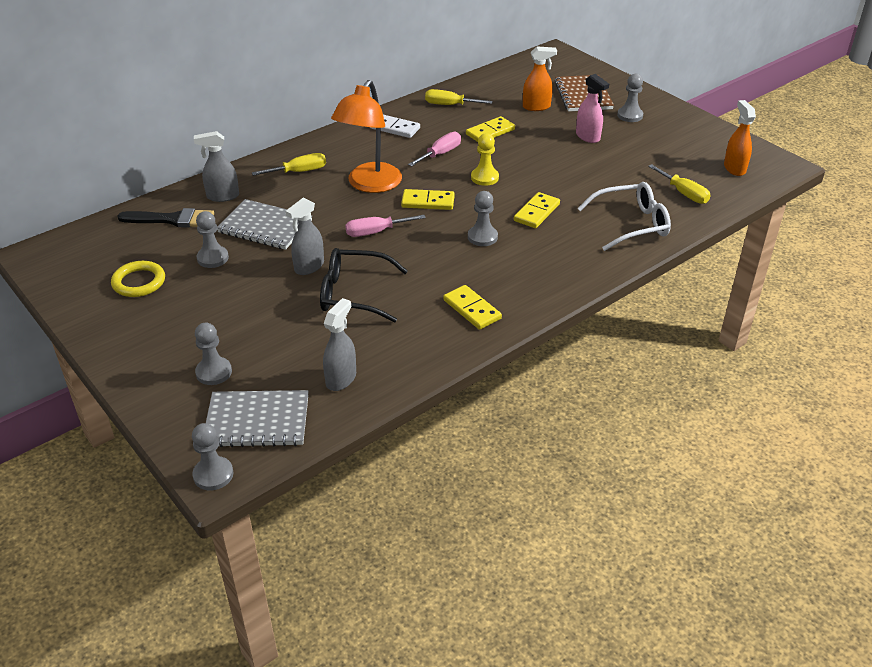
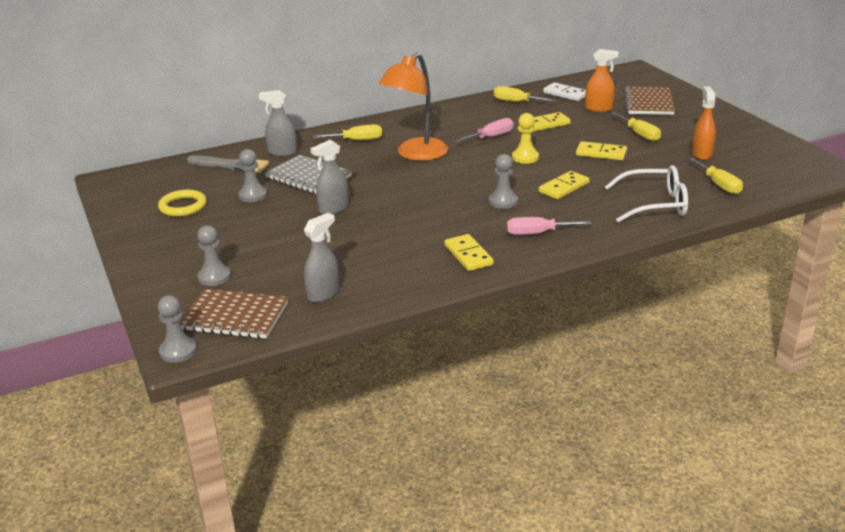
camera: 15 degrees right, 10 degrees down
black brush [117,208,214,228] -> grey brush [187,155,269,173]
grey notebook [206,390,309,447] -> brown notebook [180,289,288,339]
black glasses [320,248,408,323] -> none
pink screwdriver [345,215,426,237] -> pink screwdriver moved to [507,217,591,235]
white domino [370,115,420,138] -> white domino moved to [543,82,586,101]
yellow domino [401,189,455,210] -> yellow domino moved to [576,141,627,160]
pink spray bottle [576,74,609,143] -> yellow screwdriver [611,112,661,141]
grey pawn [617,74,643,122] -> none
orange spray bottle [724,100,756,176] -> orange spray bottle moved to [692,87,716,160]

